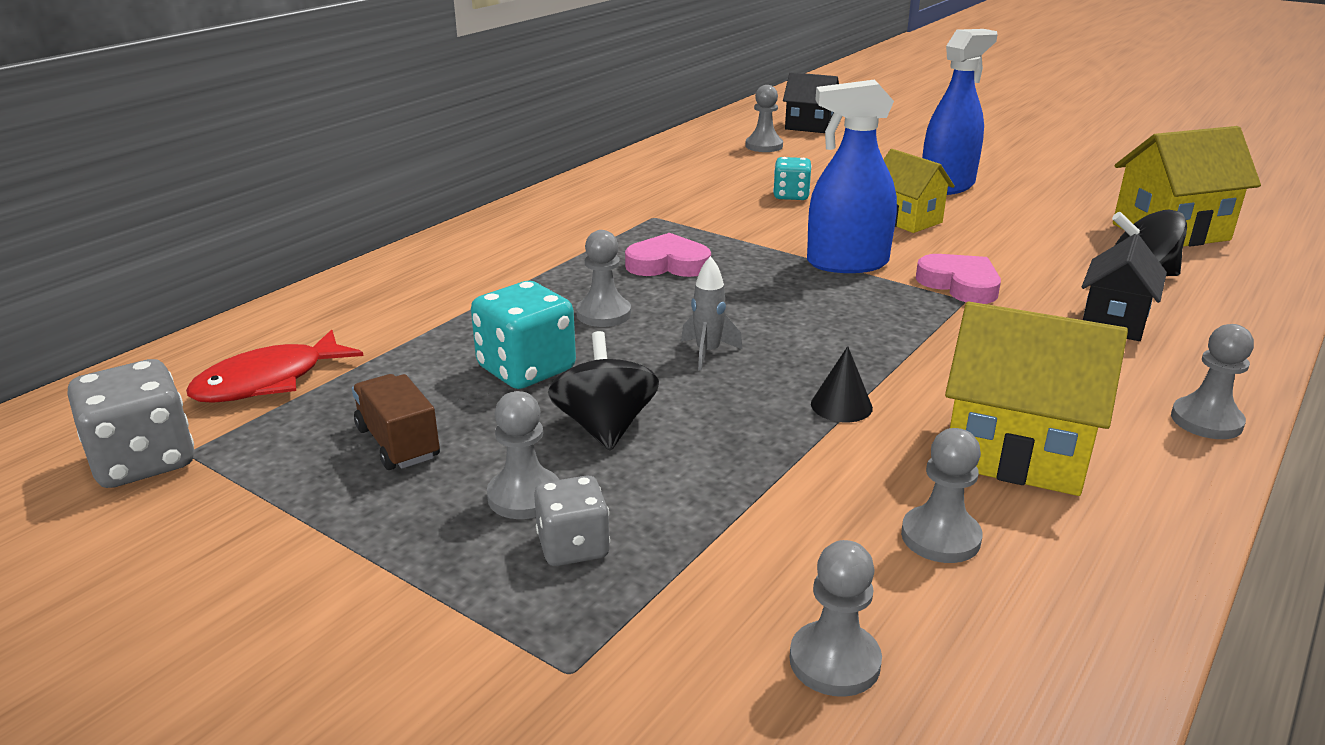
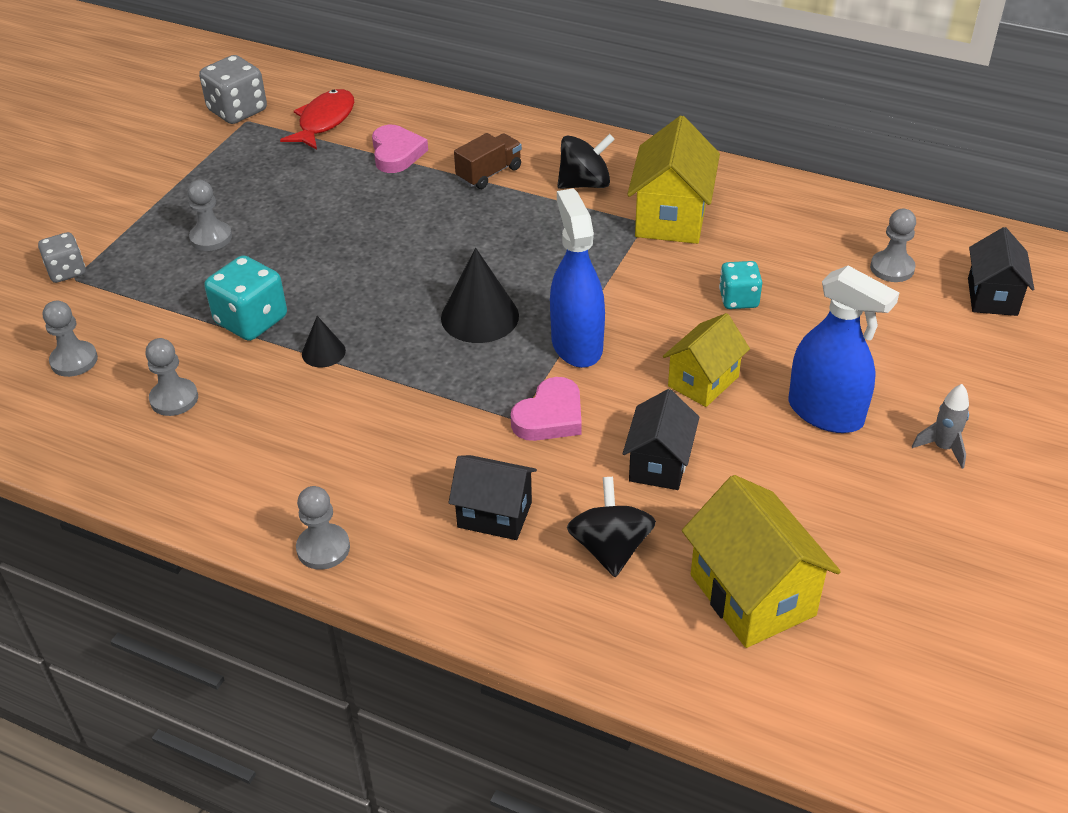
camera: 80 degrees right, 15 degrees up
red fish [186,330,363,403] -> red fish turned 75 degrees clockwise [280,89,354,150]
brown truck [352,374,440,470] -> brown truck moved to [454,133,522,189]
turquoise dice [471,281,576,389] -> turquoise dice moved to [204,255,287,341]
grey dice [534,475,610,566] -> grey dice moved to [38,232,85,283]
black spinning top [548,331,659,451] -> black spinning top moved to [557,134,615,189]
grey pawn [576,230,631,327] -> none
pink heart [625,233,711,277] -> pink heart moved to [372,125,428,173]
grey rocket [681,256,743,371] -> grey rocket moved to [912,384,969,469]
yellow house [945,302,1128,496] -> yellow house moved to [627,115,720,244]
none -> black cone [441,248,519,343]
none -> black house [623,389,699,490]

